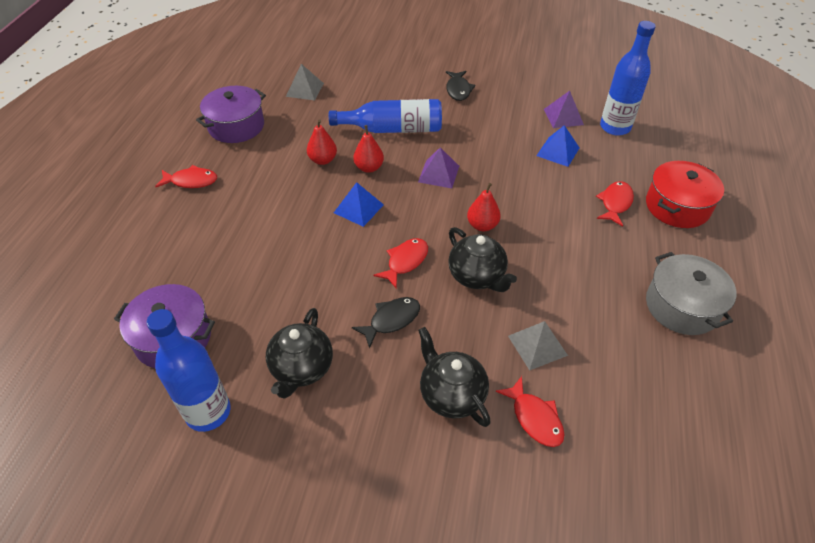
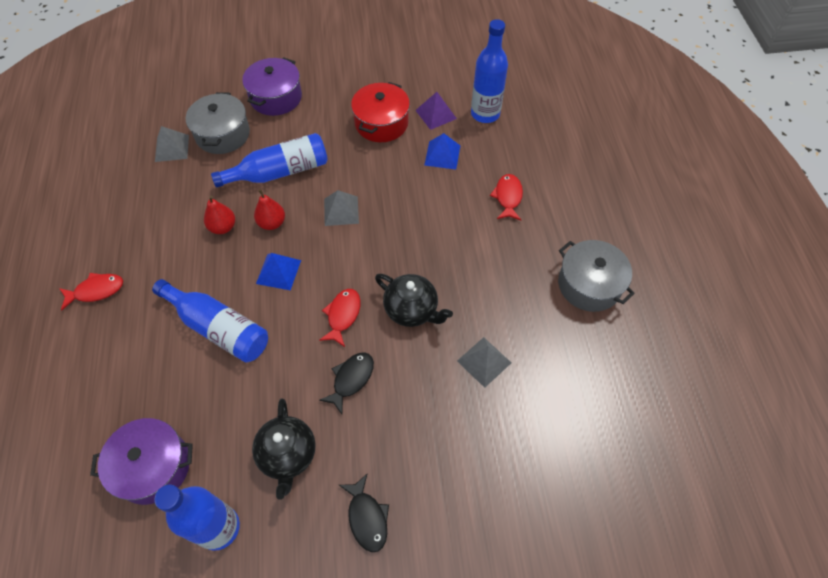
camera: 20 degrees left, 10 degrees up
purple pot [196,86,266,143] -> purple pot moved to [242,57,302,116]
purple pyramid [418,147,459,188] -> grey pyramid [324,190,359,226]
black teapot [418,327,491,427] -> none
black fish [446,71,475,101] -> black fish moved to [339,474,389,552]
red pear [467,183,501,231] -> none
red fish [496,376,565,447] -> none
red pot [646,161,724,228] -> red pot moved to [351,82,410,142]
none -> blue bottle [152,279,268,363]
none -> grey pot [186,92,250,154]

